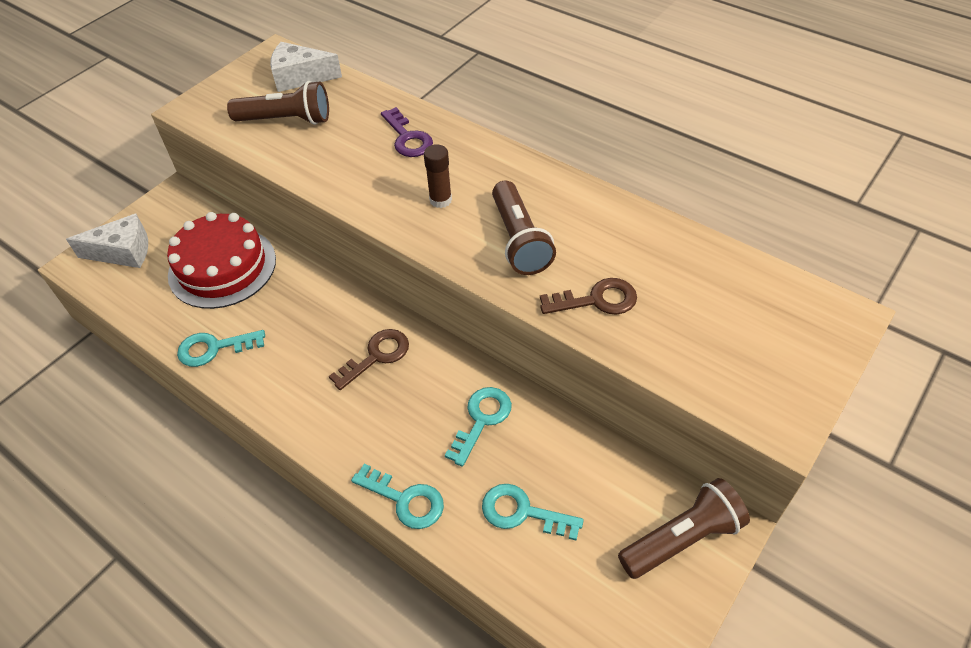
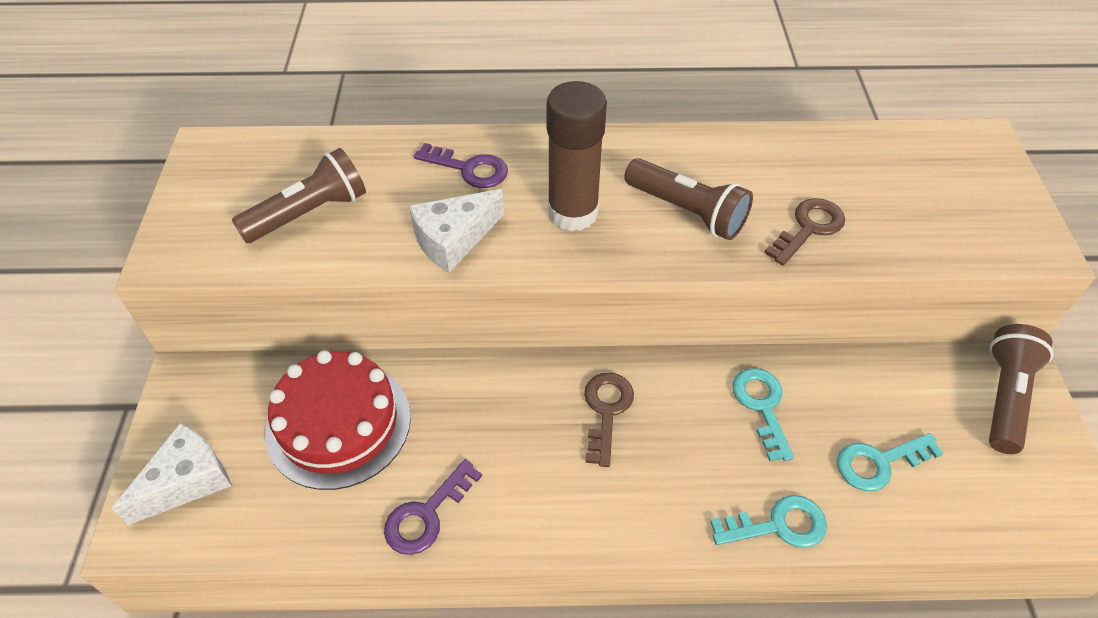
camera: 40 degrees left, 0 degrees up
turquoise key [177,330,265,367] -> purple key [384,459,482,555]
white cheese [270,42,342,92] -> white cheese moved to [409,189,504,273]
brown glue stick [424,144,452,208] -> brown glue stick [547,81,607,231], size x1.91

